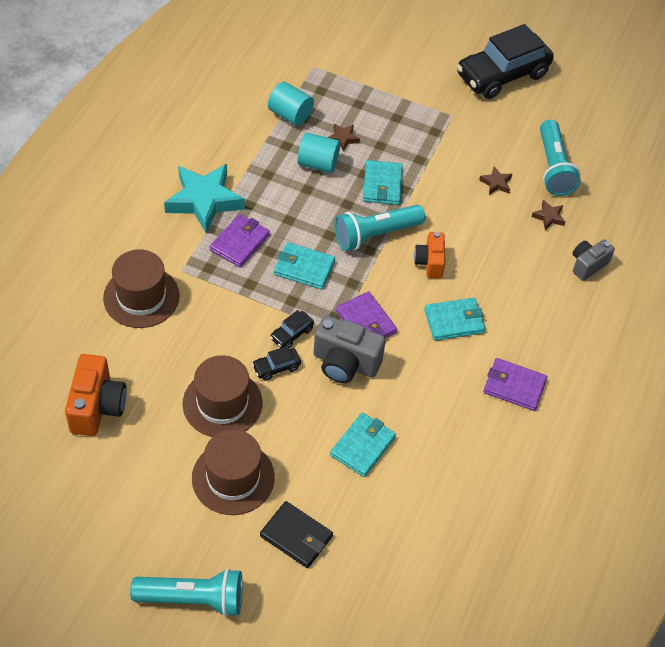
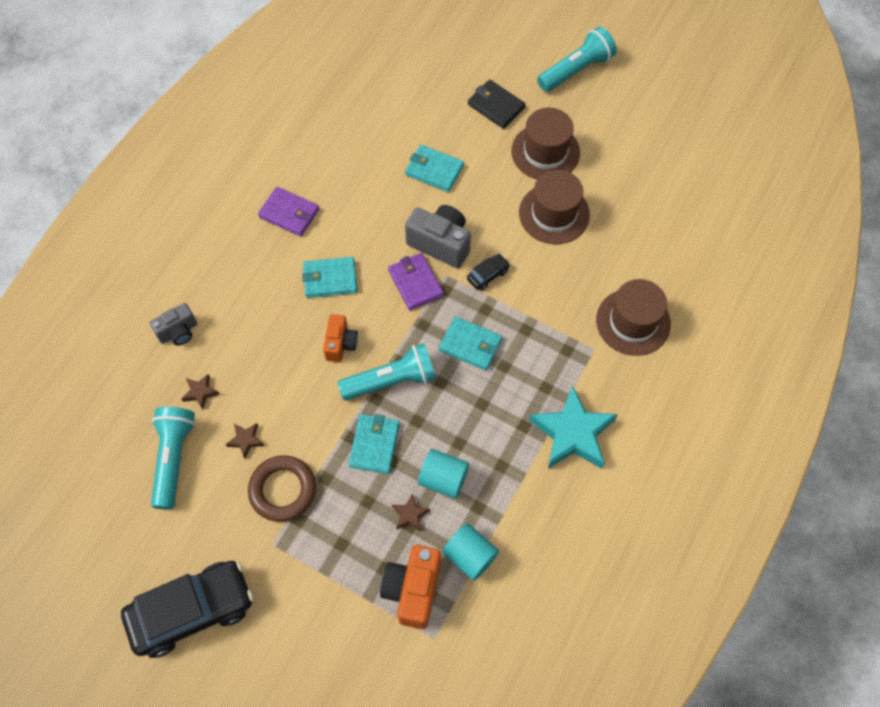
camera: 170 degrees left, 10 degrees up
orange camera [65,354,127,436] -> orange camera moved to [380,545,441,629]
turquoise flashlight [130,568,243,617] -> turquoise flashlight turned 135 degrees clockwise [537,27,617,92]
purple wallet [210,214,270,268] -> none
black car [252,346,301,381] -> none
turquoise wallet [330,413,396,477] -> turquoise wallet turned 75 degrees clockwise [405,145,464,192]
none -> brown ring [248,455,316,522]

